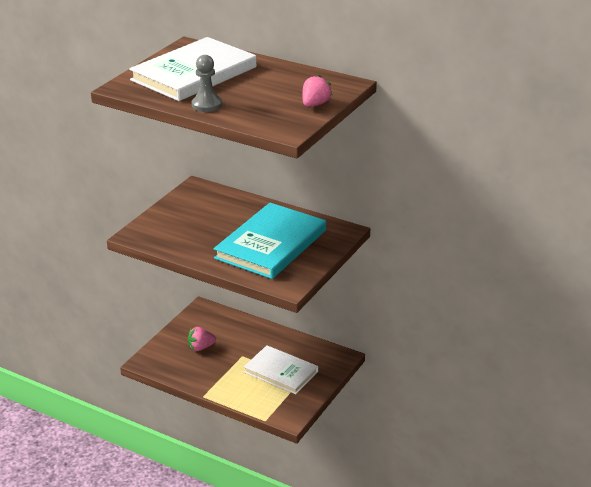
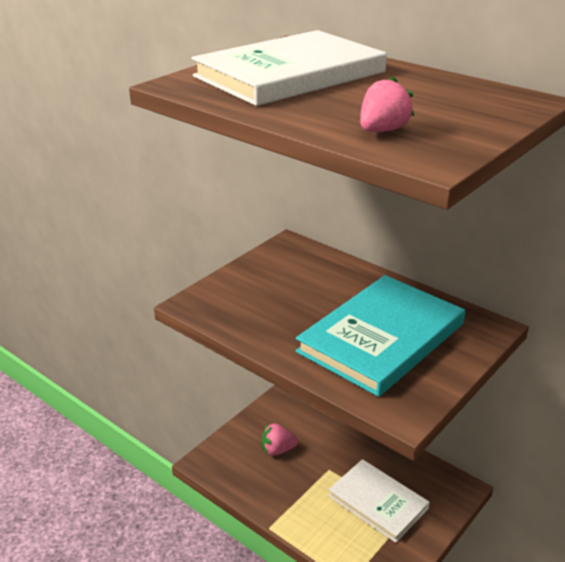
camera: 10 degrees right, 0 degrees up
grey pawn [192,55,222,112] -> none
pink strawberry [302,74,333,107] -> pink strawberry moved to [360,76,414,132]

